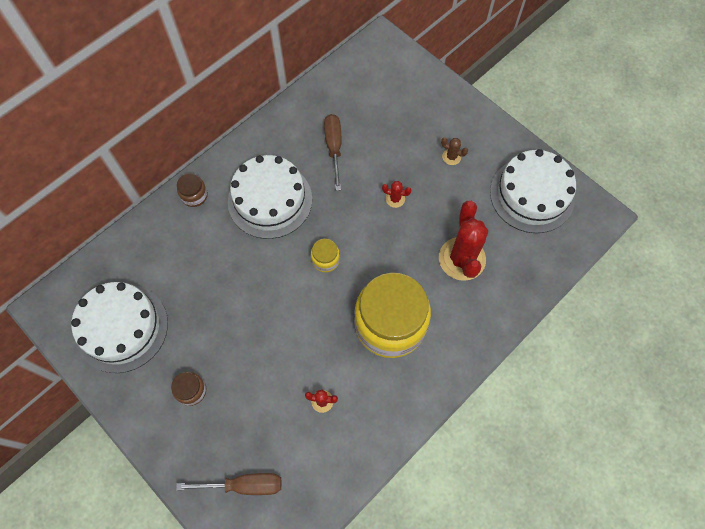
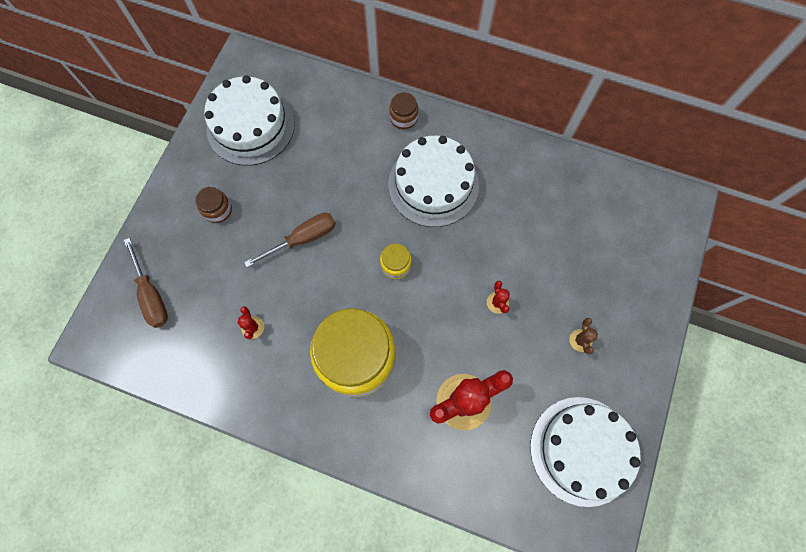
camera: 65 degrees right, 5 degrees up
brown screwdriver [324,114,341,191] -> brown screwdriver moved to [244,213,336,267]

